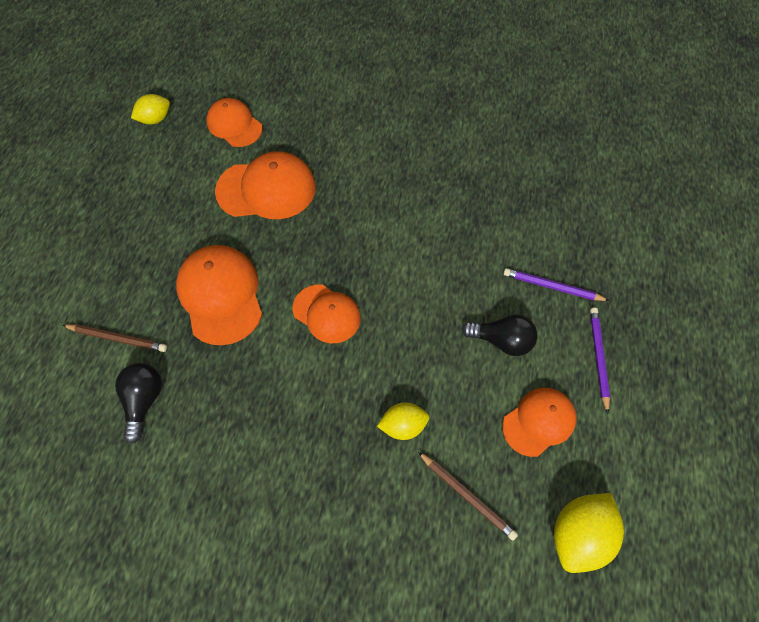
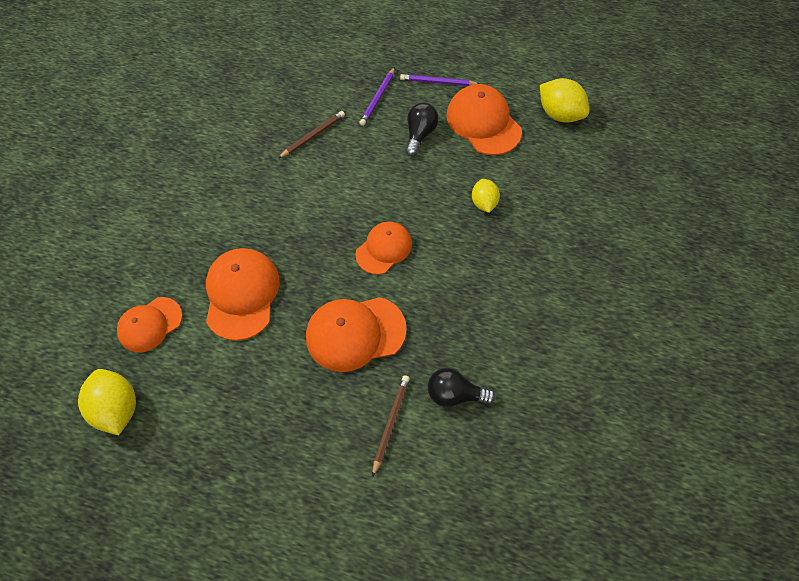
camera: 85 degrees left, 0 degrees up
yellow lemon [131,94,170,124] -> yellow lemon [78,369,136,435], size x1.57
brown pencil [418,452,518,540] -> brown pencil moved to [278,111,345,158]
orange cap [502,388,577,457] -> orange cap [446,84,522,156], size x1.53

